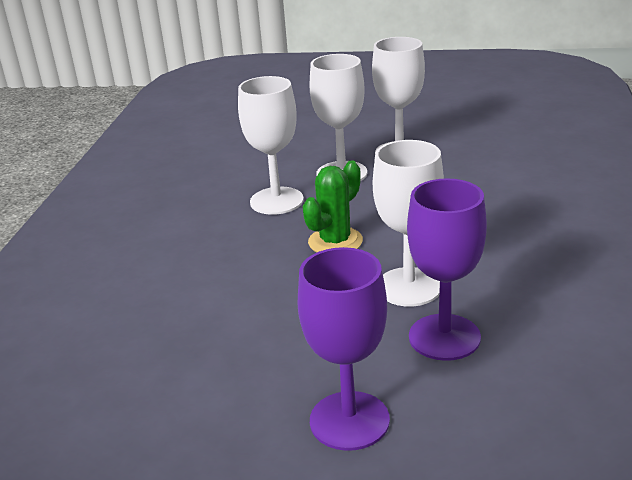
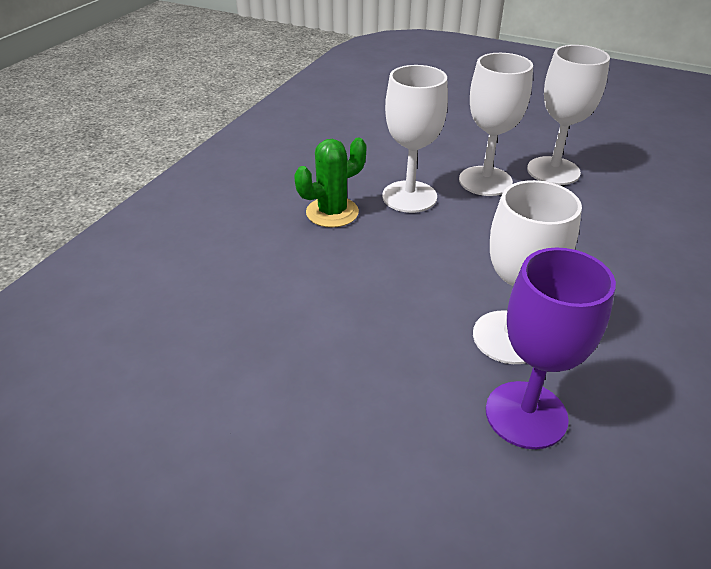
camera: 15 degrees right, 10 degrees up
purple goblet [298,247,390,451] -> none
green cactus [303,161,363,252] -> green cactus moved to [294,138,366,227]

